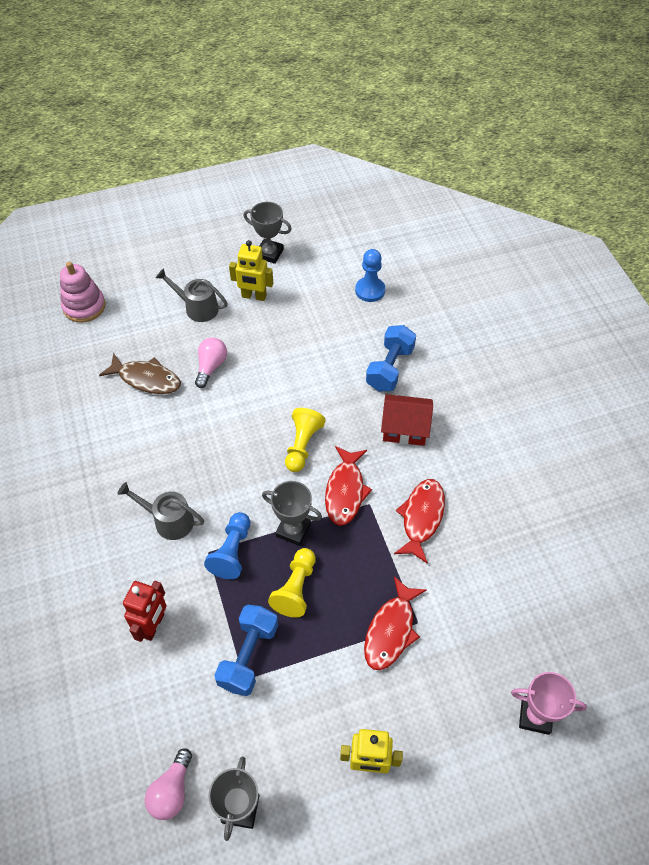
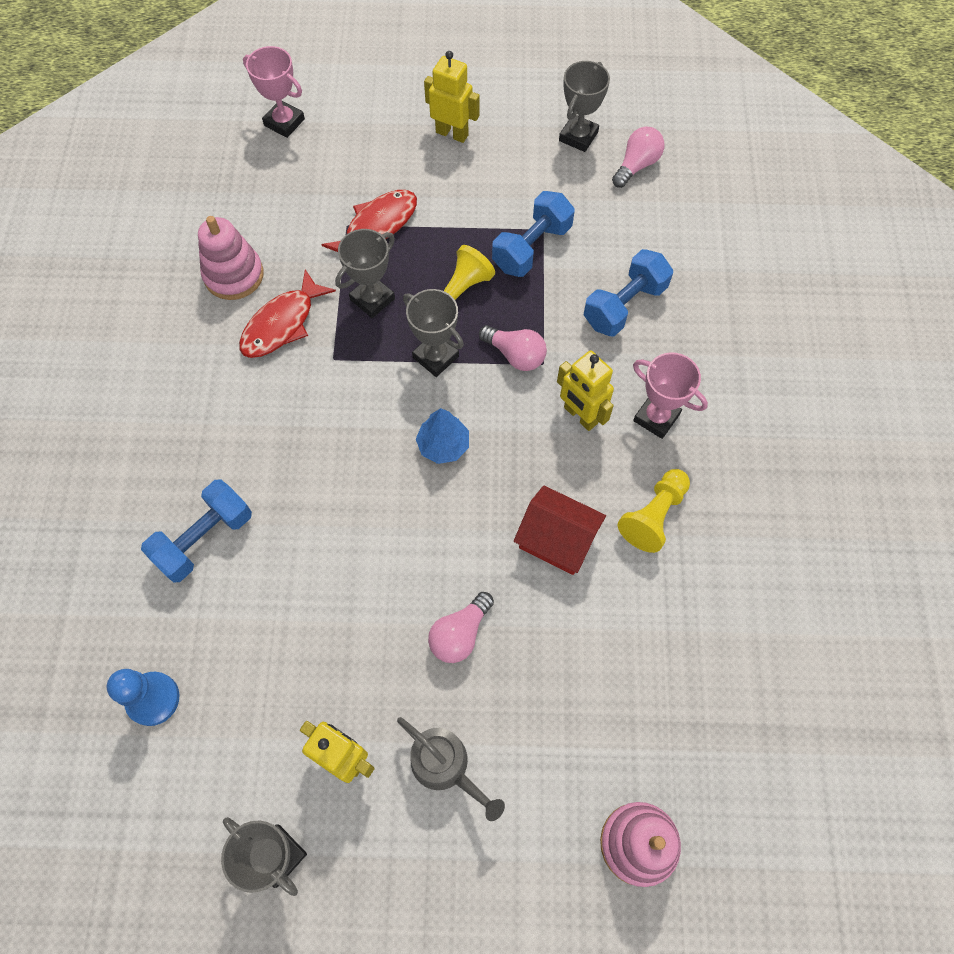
camera: 160 degrees left, 10 degrees up
brown fish [99,353,181,394] -> none
grey watering can [117,482,204,540] -> yellow robot [557,351,614,431]
red robot [123,581,167,642] -> blue dumbbell [584,249,673,336]
blue pawn [204,512,250,579] -> pink light bulb [479,325,547,371]
yellow pawn [285,408,326,472] -> yellow pawn moved to [618,469,690,553]
red fish [325,446,372,526] -> none
red house [381,394,433,446] -> red house moved to [514,486,606,575]
none -> pink stacking toy [198,216,264,300]
none -> grey trophy [335,229,395,318]
none -> blue tree [416,408,469,464]
none -> pink trophy [633,352,708,439]

